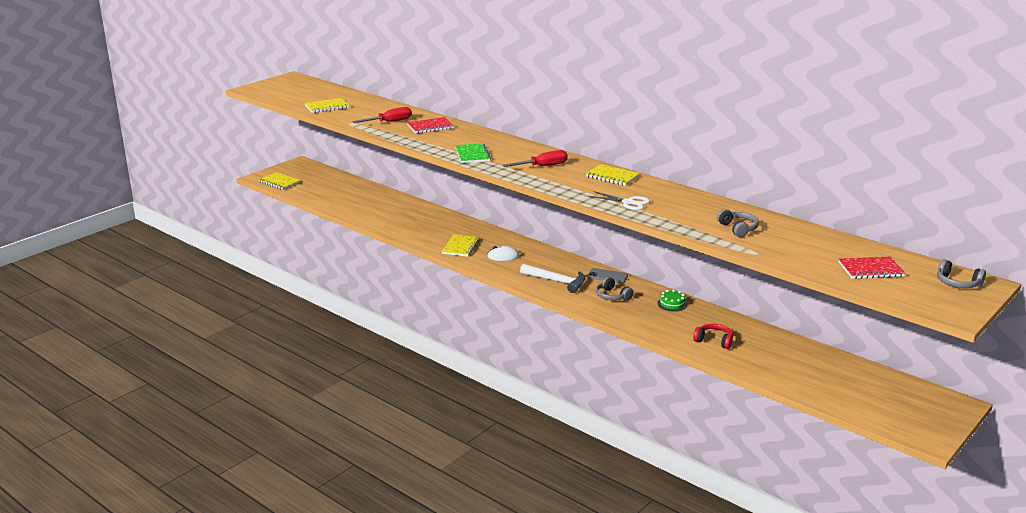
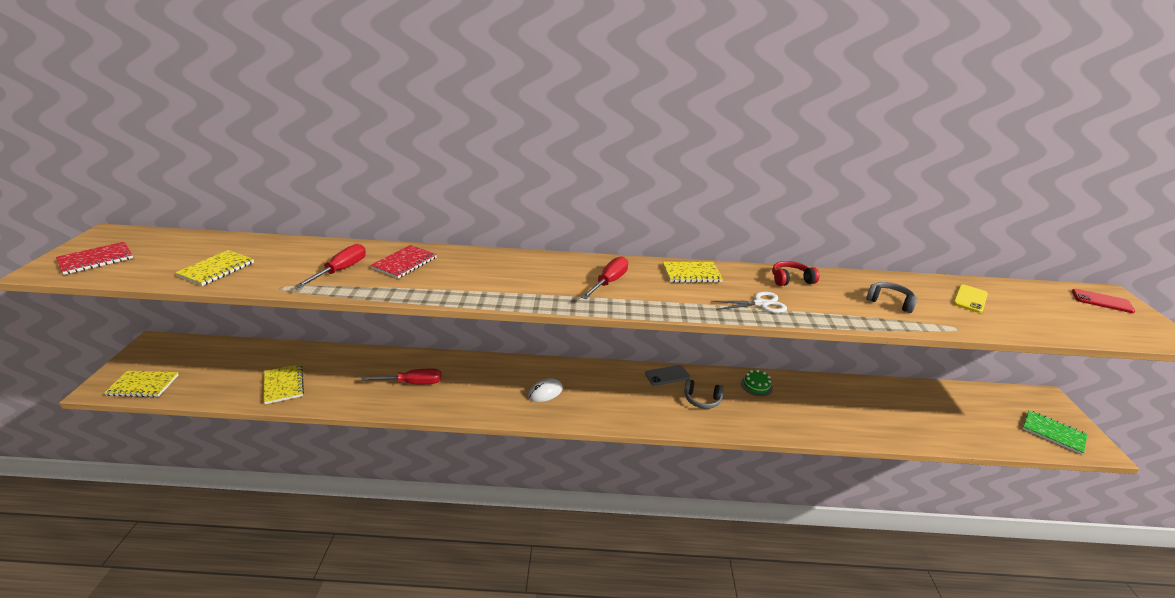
camera: 40 degrees left, 5 degrees up
yellow notebook [442,234,480,257] -> yellow notebook moved to [264,364,304,404]
green notebook [455,143,491,163] -> green notebook moved to [1022,410,1088,455]
white hammer [520,264,586,293] -> none
red headphones [693,324,733,349] -> red headphones moved to [772,261,820,286]
red notebook [839,257,905,279] -> red notebook moved to [56,242,133,275]
grey headphones [937,259,986,288] -> red phone [1072,289,1135,313]
none -> red screwdriver [361,368,441,384]
none -> yellow phone [953,284,988,313]

